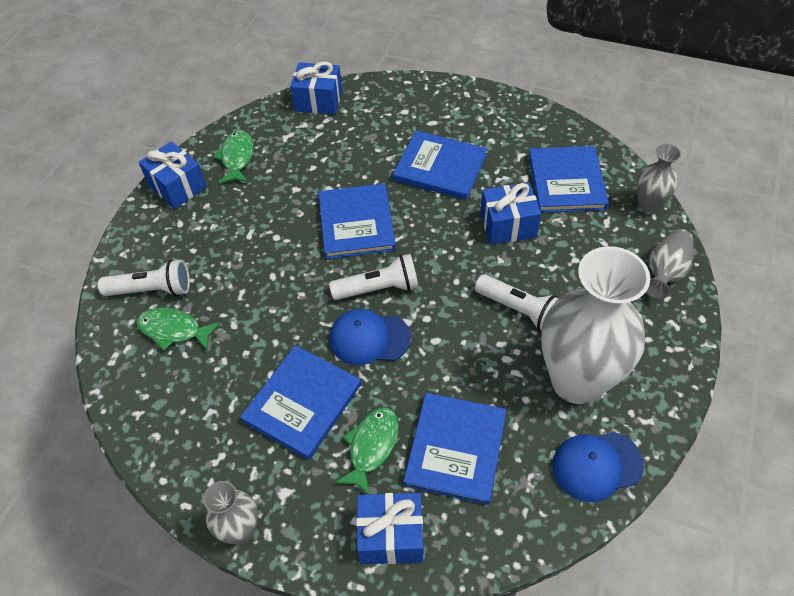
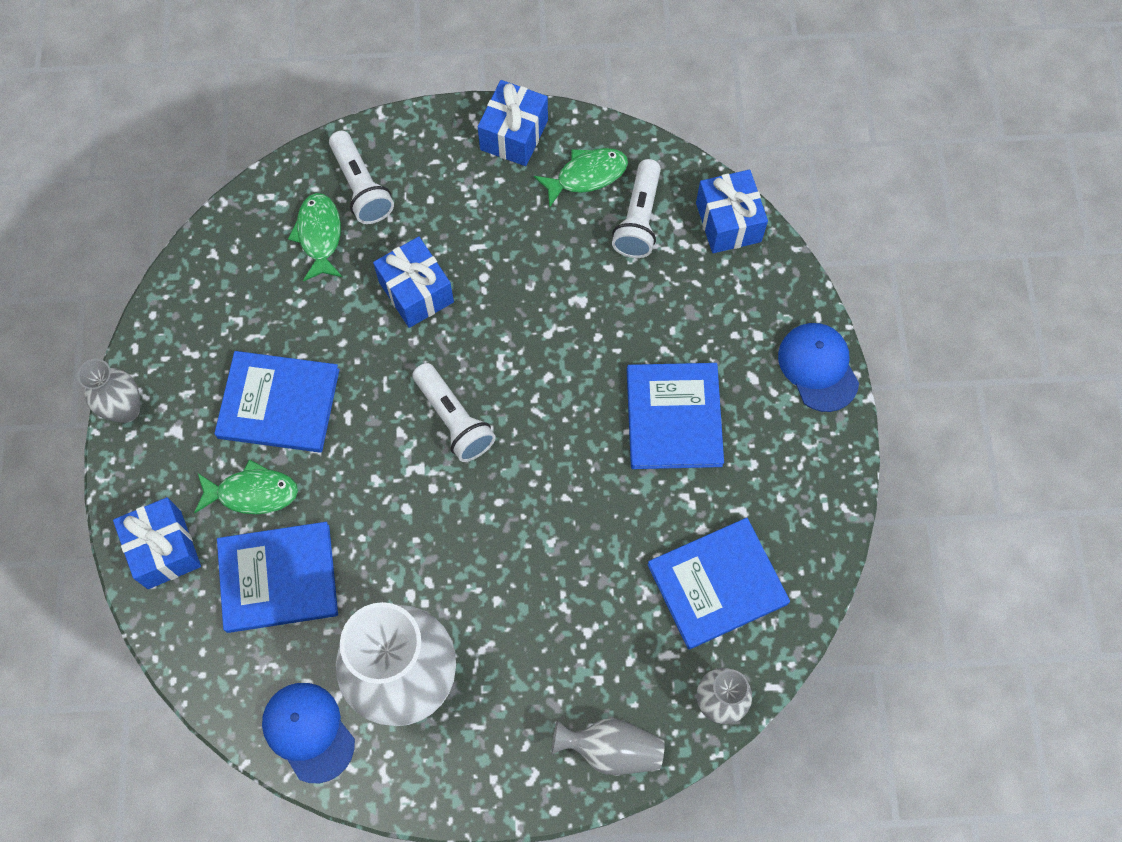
camera: 65 degrees right, 15 degrees up
blue book [319,184,396,259] -> none
blue cap [330,309,411,365] -> blue cap moved to [778,323,859,412]
white flashlight [475,275,559,331] -> white flashlight moved to [612,159,661,258]
blue gift [480,183,541,245] -> blue gift moved to [373,237,454,328]

